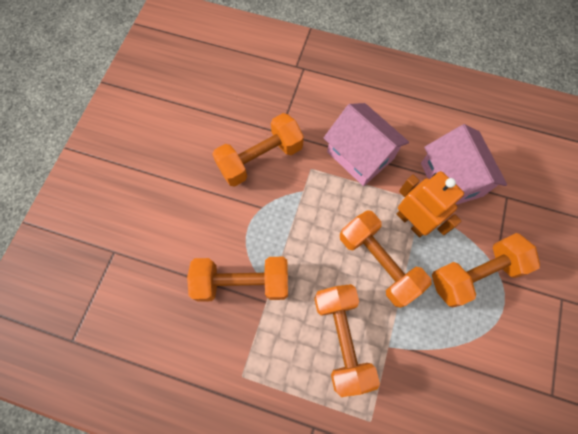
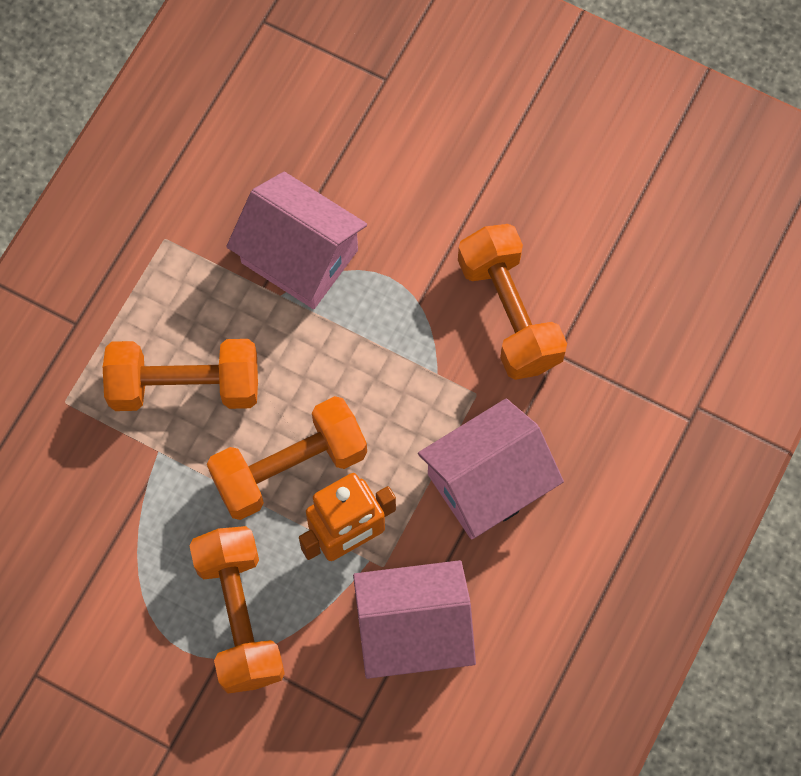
camera: 100 degrees right, 0 degrees up
orange dumbbell [187,257,288,302] -> pink house [226,172,367,309]

